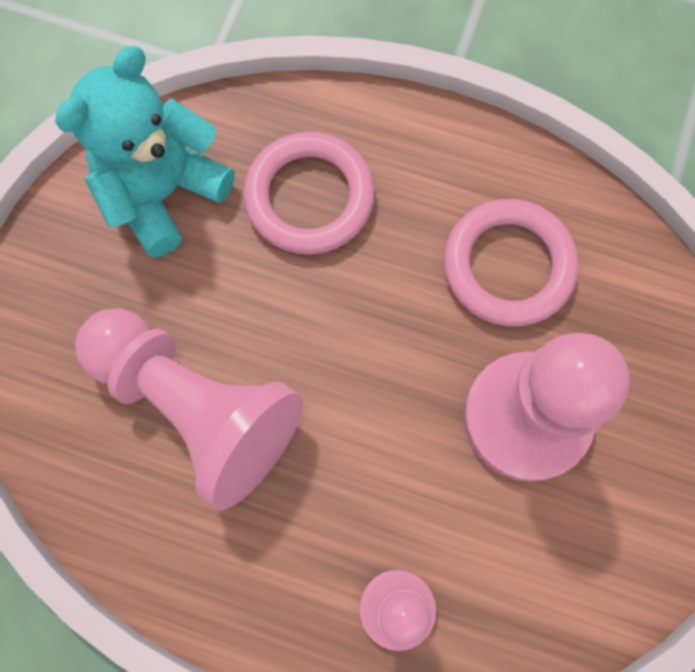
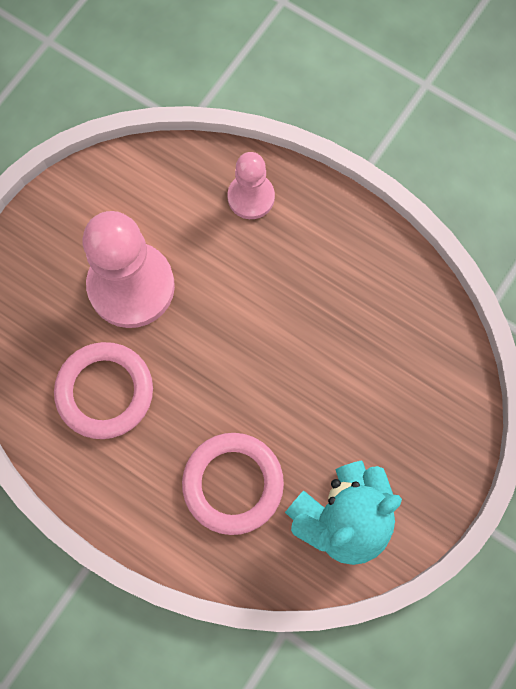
camera: 165 degrees left, 0 degrees up
pink pawn [75,308,303,511] -> none

